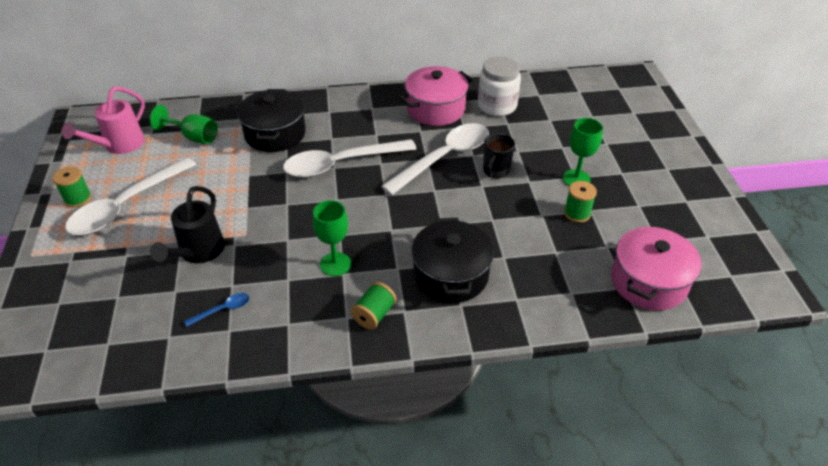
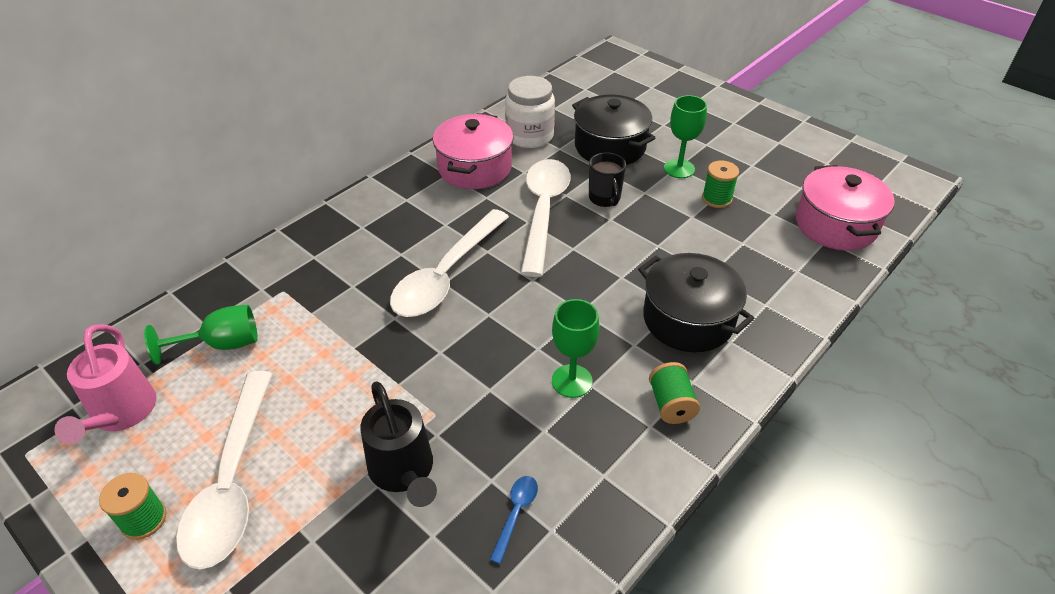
camera: 40 degrees left, 0 degrees up
black pot [237,89,306,152] -> black pot moved to [572,95,655,165]

